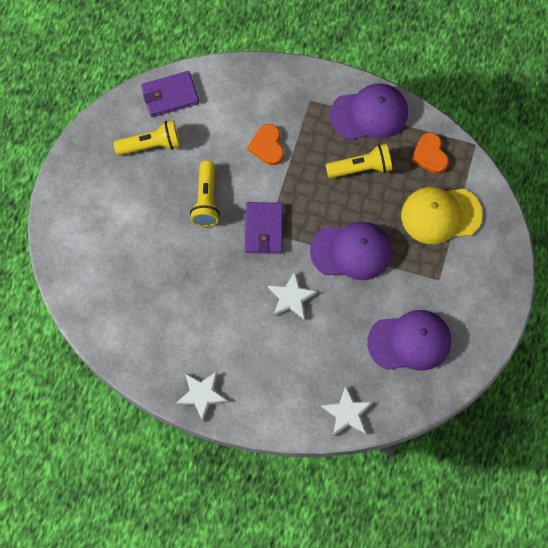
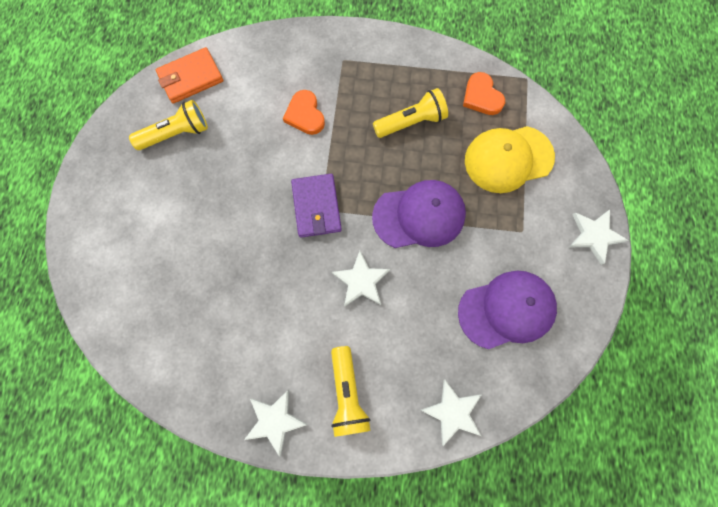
camera: 10 degrees left, 5 degrees up
purple wallet [141,71,199,117] -> orange wallet [156,47,223,104]
yellow flashlight [190,161,220,227] -> yellow flashlight moved to [331,346,371,437]
purple cap [330,83,408,140] -> none
none -> white star [569,210,628,265]

